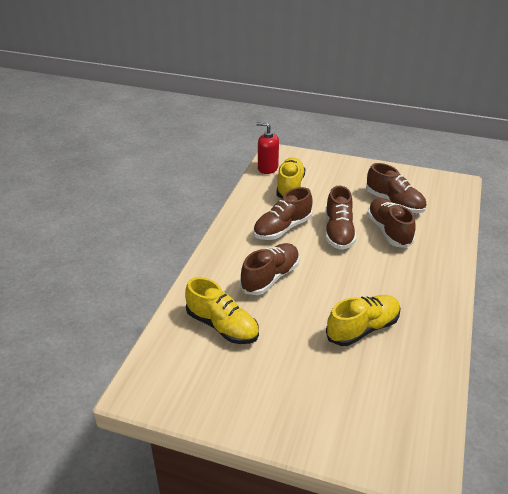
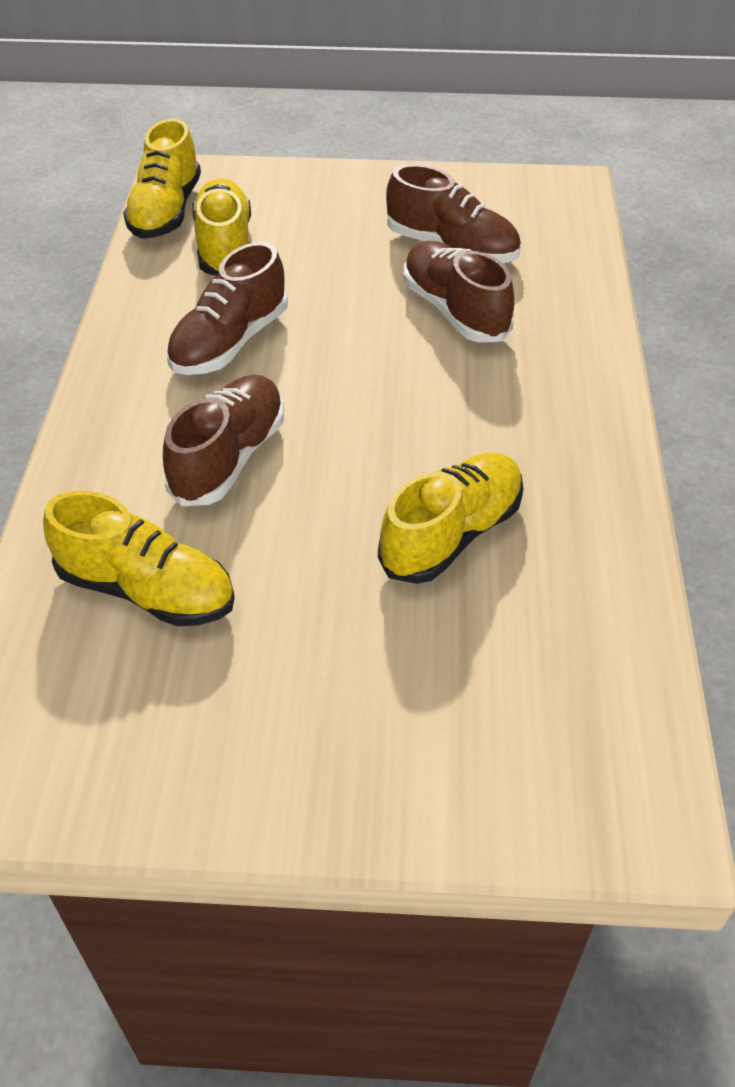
camera: 15 degrees left, 10 degrees up
red soap dispenser [256,122,279,174] -> yellow shoe [123,119,201,239]
brown shoe [326,186,357,250] -> none

